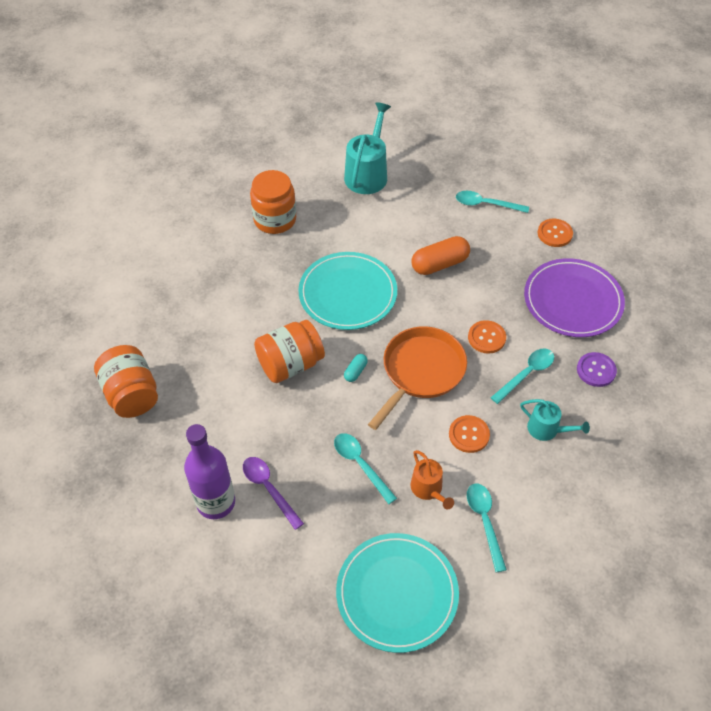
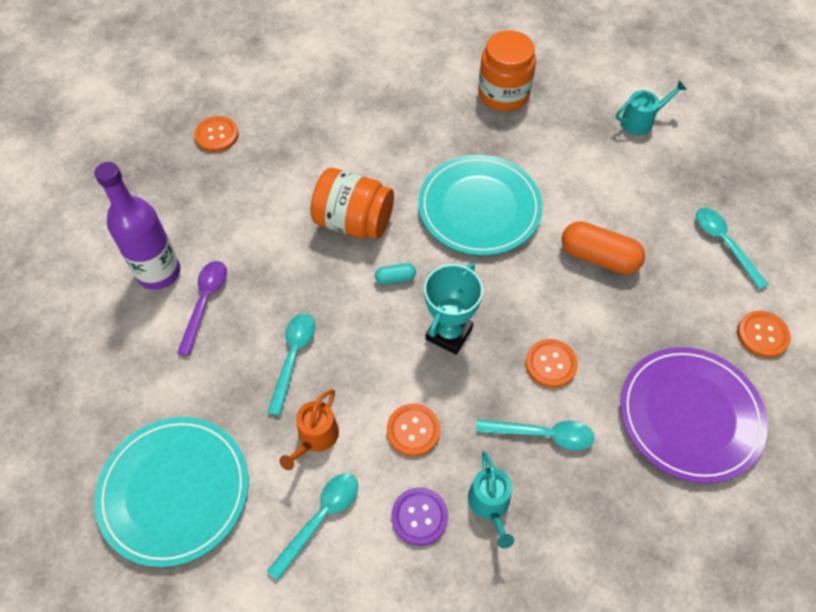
camera: 50 degrees right, 5 degrees up
orange jar [94,345,158,418] -> orange button [194,116,239,152]
turquoise watering can [344,102,391,194] -> turquoise watering can [616,80,687,135], size x0.58
orange pan [368,326,467,430] -> turquoise trophy [424,263,483,355]
purple button [577,352,617,387] -> purple button moved to [391,487,448,546]

